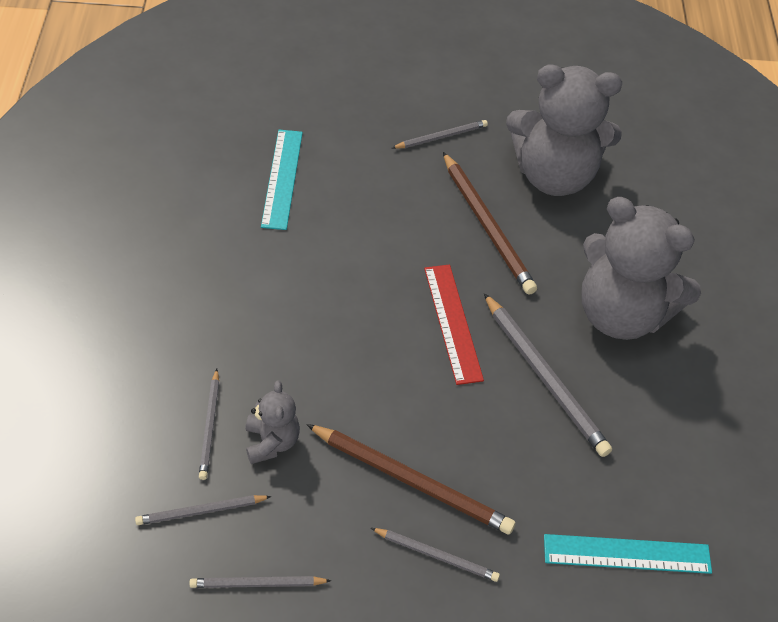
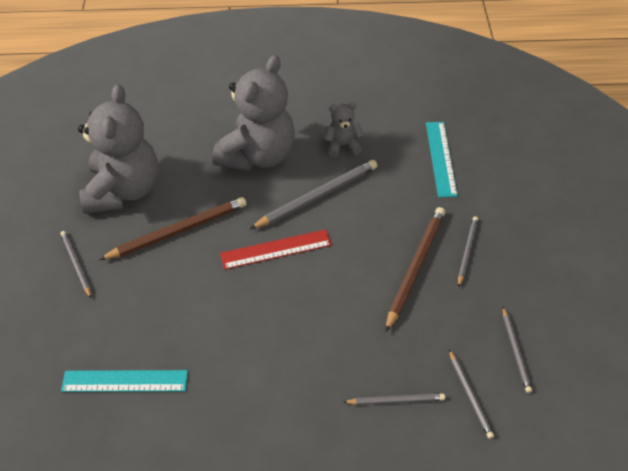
camera: 90 degrees left, 0 degrees up
grey teddy bear [246,380,300,464] -> grey teddy bear moved to [324,102,364,158]

